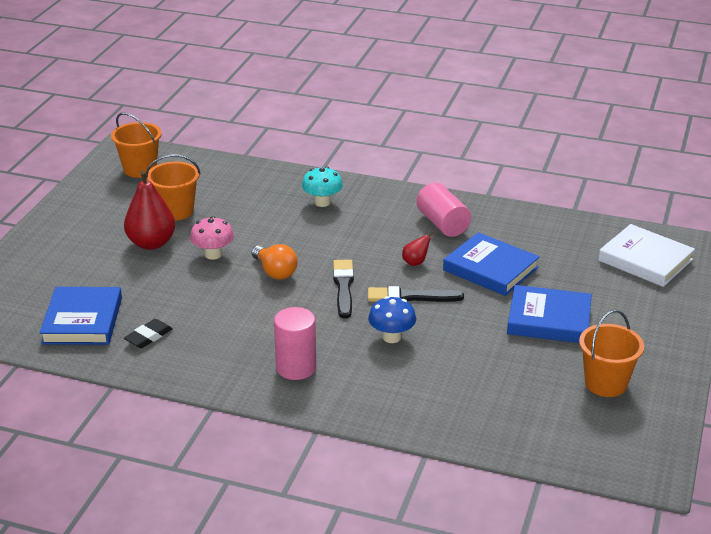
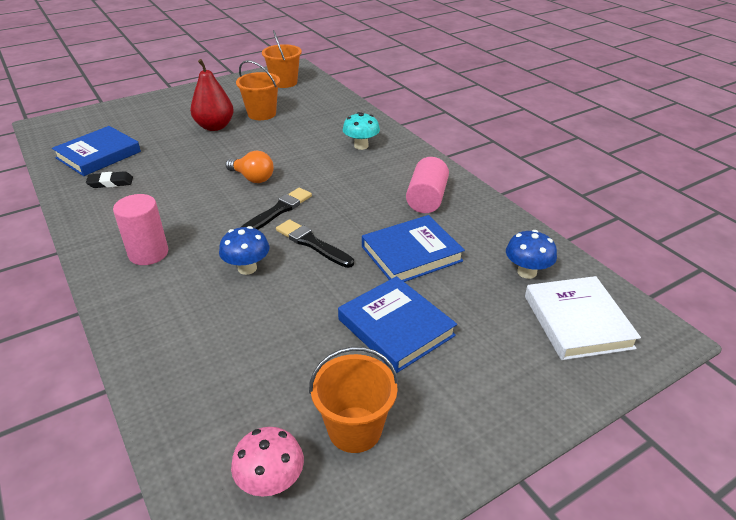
camera: 40 degrees right, 5 degrees up
pink mushroom [190,216,234,260] -> pink mushroom moved to [231,427,304,497]
orange light bulb [252,244,298,280] -> orange light bulb turned 60 degrees counterclockwise [226,151,274,183]
red pear [402,231,434,266] -> none
blue book [443,232,540,296] -> blue book turned 75 degrees clockwise [362,215,465,282]
none -> blue mushroom [506,230,557,279]

